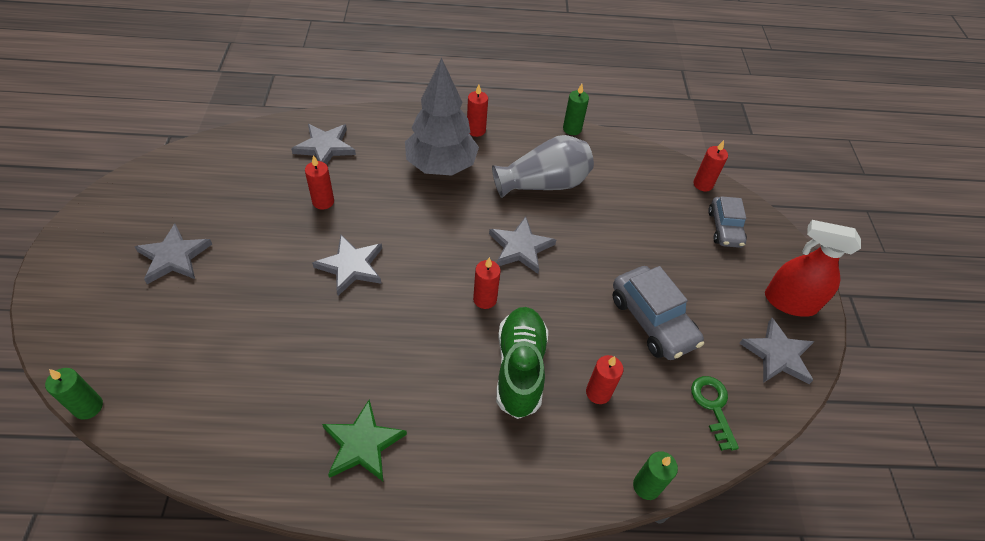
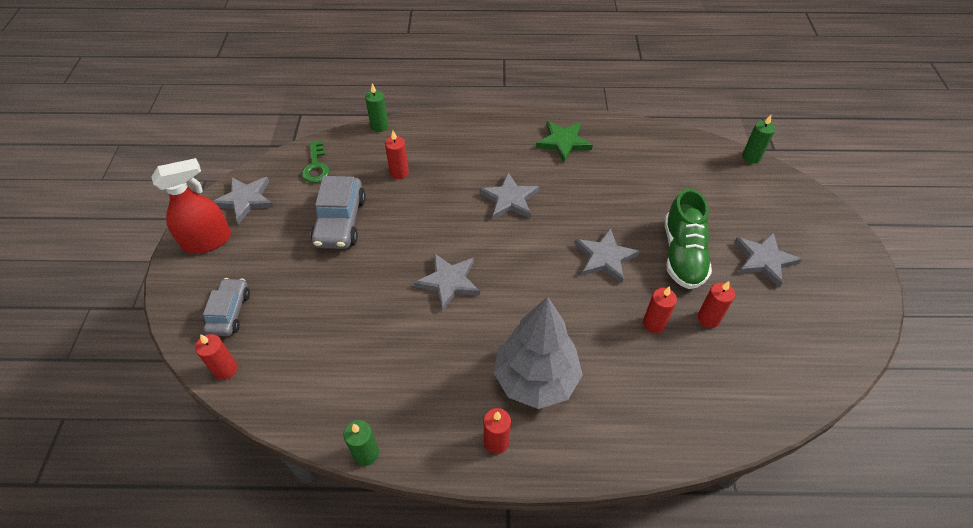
camera: 175 degrees left, 0 degrees up
grey star [291,124,356,165] -> grey star moved to [480,173,539,219]
red candle [473,257,501,309] -> red candle moved to [698,281,735,328]
grey vase [492,135,594,198] -> none
green shoe [496,307,548,419] -> green shoe moved to [665,188,712,289]
grey car [612,266,704,360] -> grey car turned 150 degrees counterclockwise [311,176,366,249]
red spray bottle [765,220,861,317] -> red spray bottle turned 45 degrees counterclockwise [152,158,231,254]

